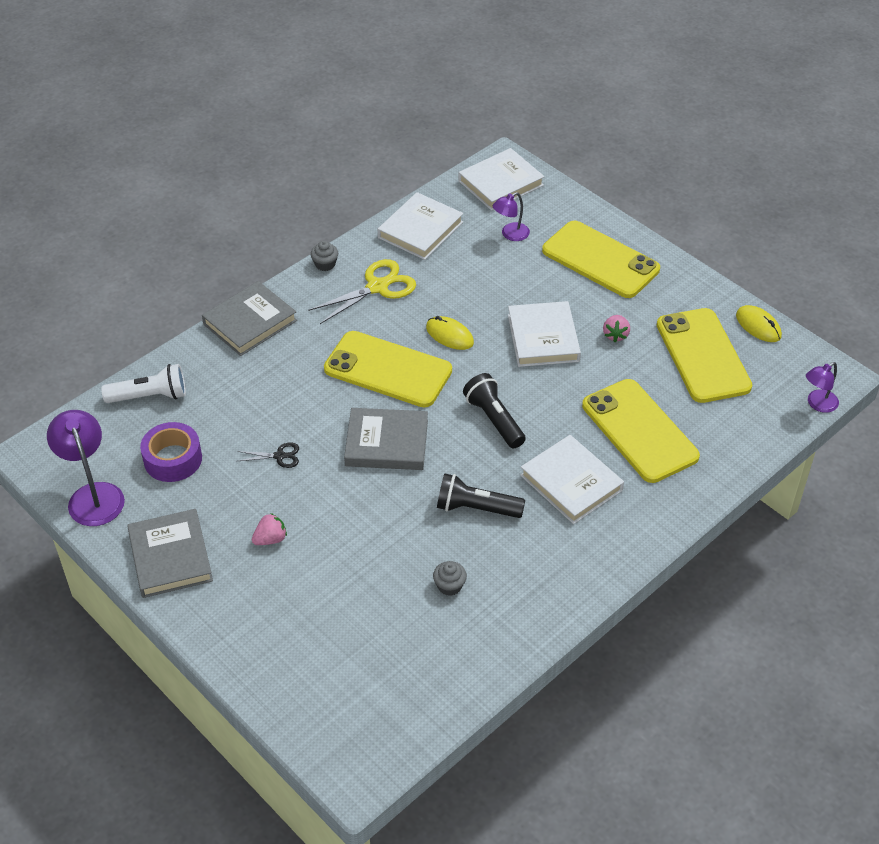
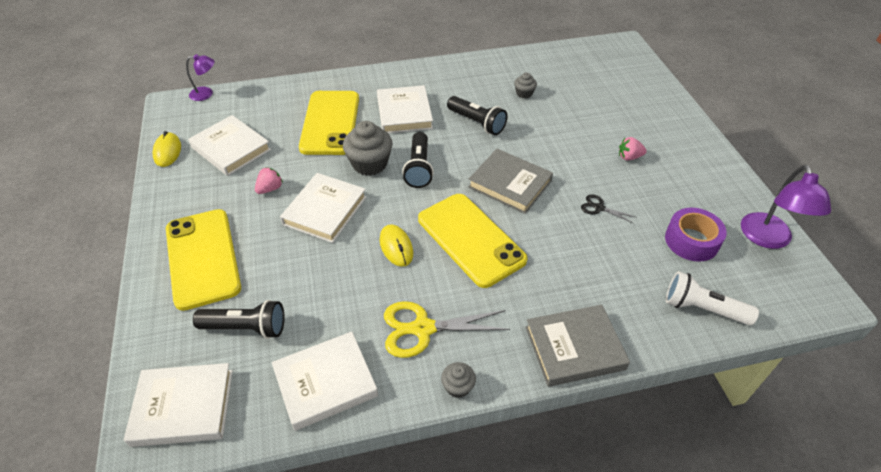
camera: 150 degrees left, 0 degrees up
grey book [127,509,213,598] -> none
purple lamp [493,192,530,241] -> black flashlight [193,300,285,339]
yellow phone [657,308,752,403] -> white book [188,115,271,176]
none -> grey cupcake [343,121,393,176]

